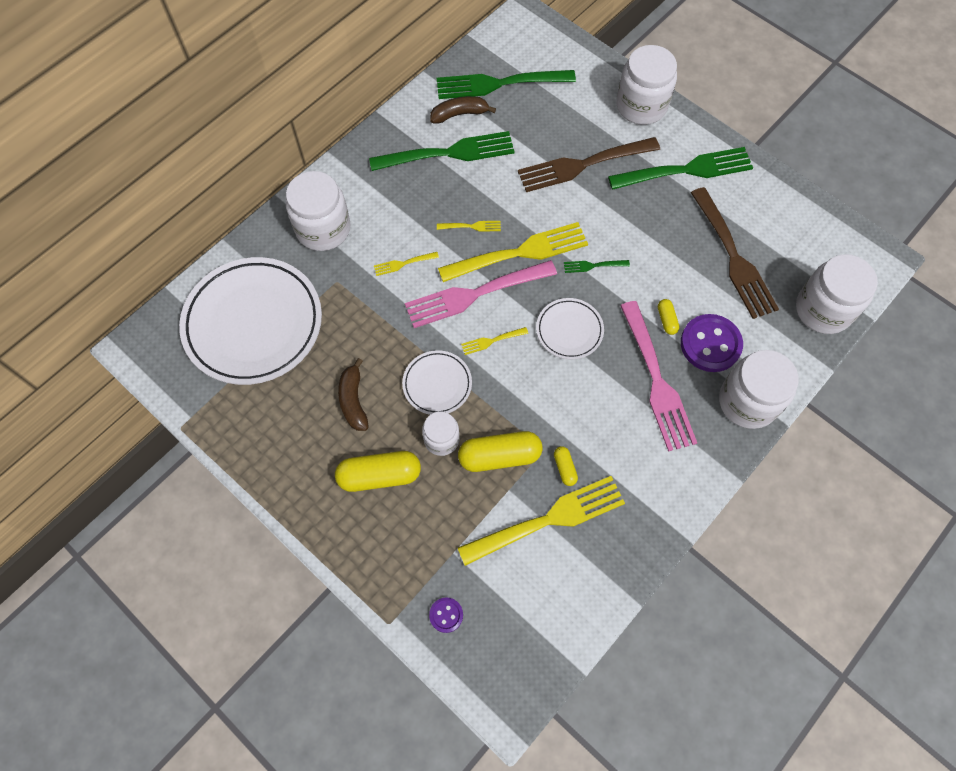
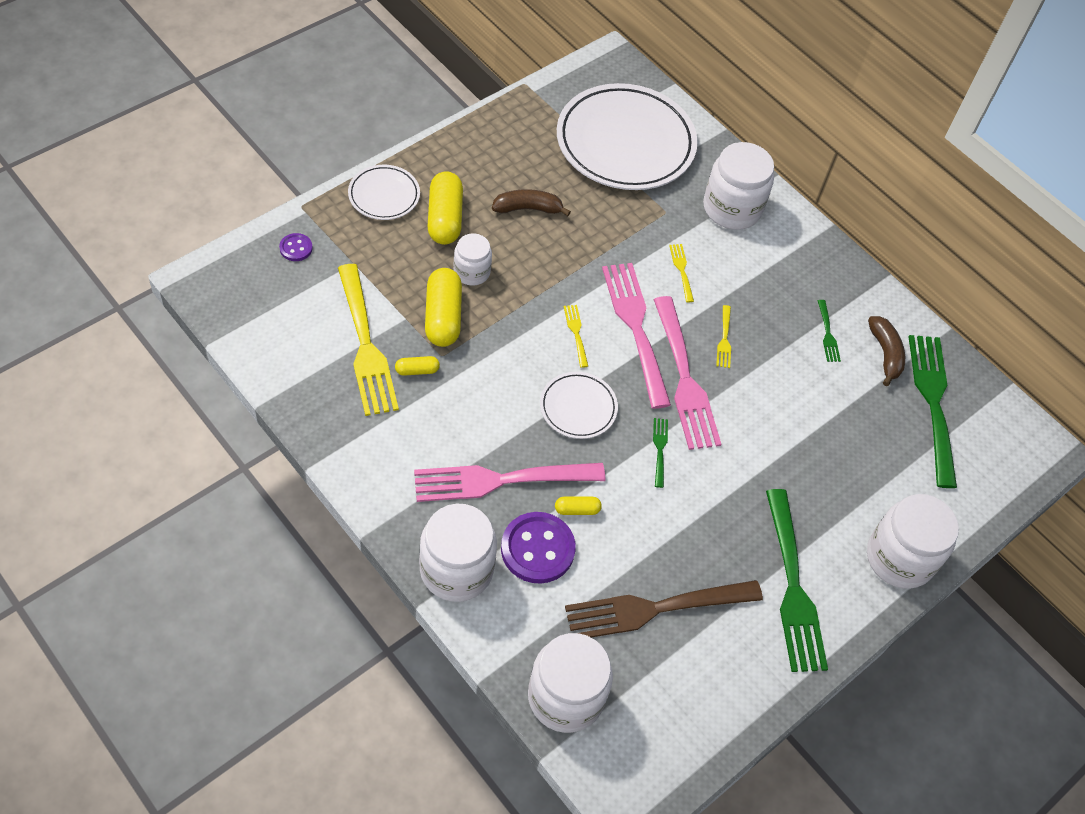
camera: 90 degrees right, 10 degrees down
green fork [369,131,515,171] -> green fork [818,300,841,362], size x0.43
white plate [402,350,472,415] -> white plate moved to [348,165,420,220]
yellow fork [438,222,588,282] -> pink fork [653,296,721,450]
brown fork [518,137,660,192] -> none

